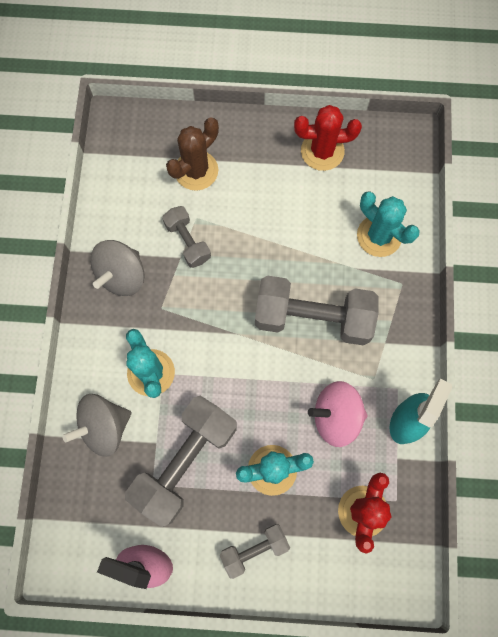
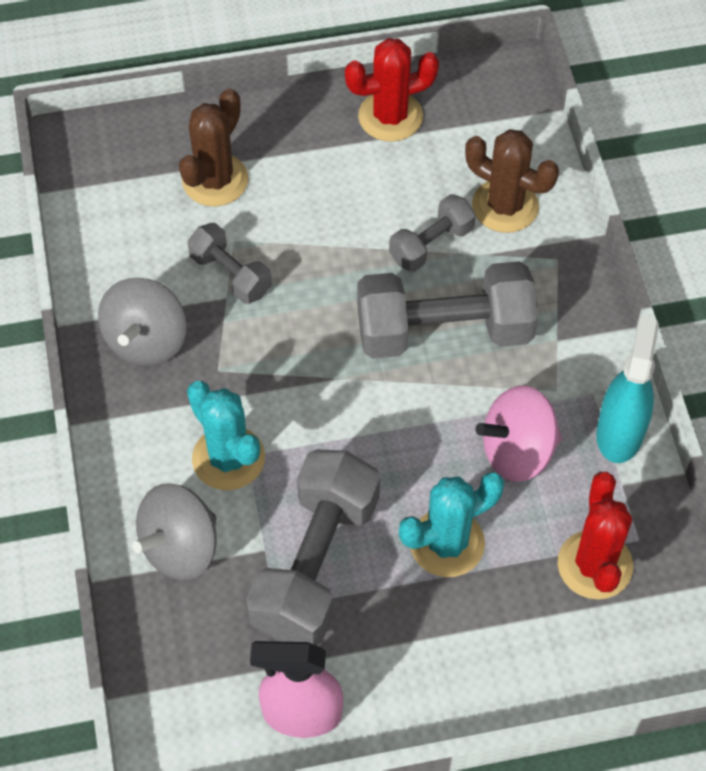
camera: 15 degrees left, 15 degrees down
grey dumbbell [220,524,290,579] -> grey dumbbell moved to [389,194,476,272]
turquoise cactus [357,191,420,257] -> brown cactus [465,129,559,233]

